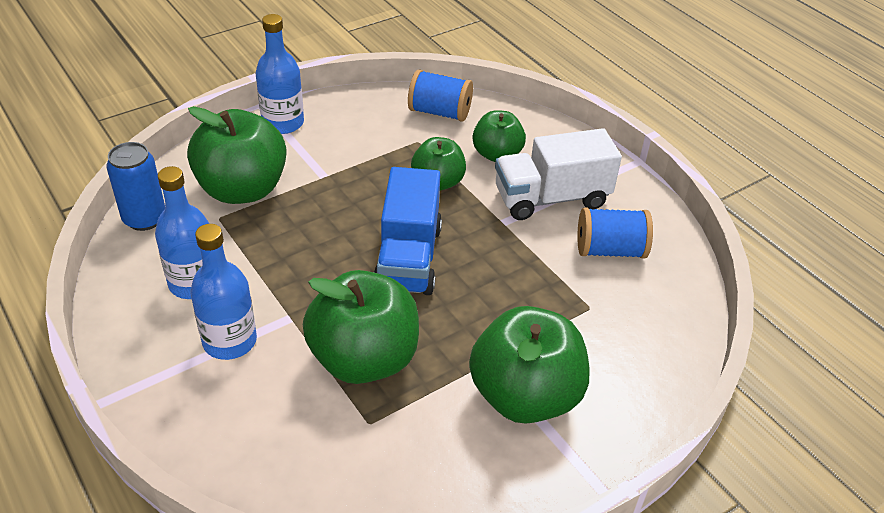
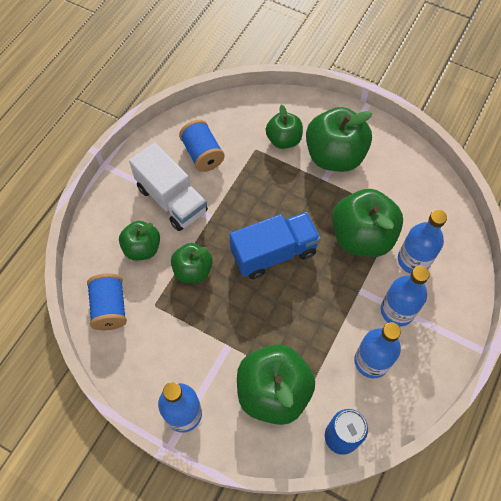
camera: 115 degrees left, 20 degrees up
none -> green apple [266,105,303,149]
none -> blue bottle [398,209,447,274]

